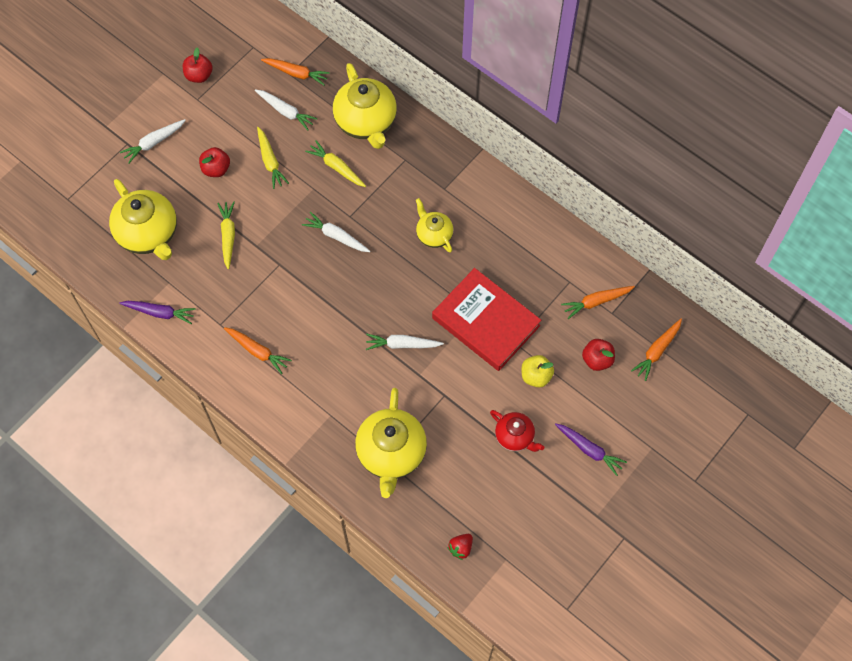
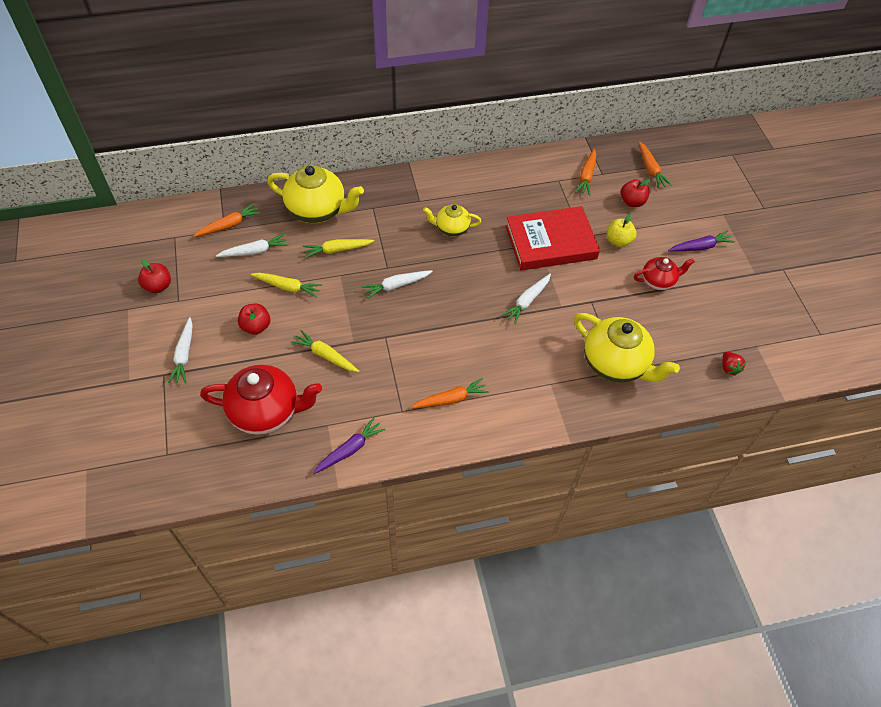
camera: 55 degrees left, 10 degrees down
yellow teapot [109,179,177,260] -> red teapot [200,365,322,435]

